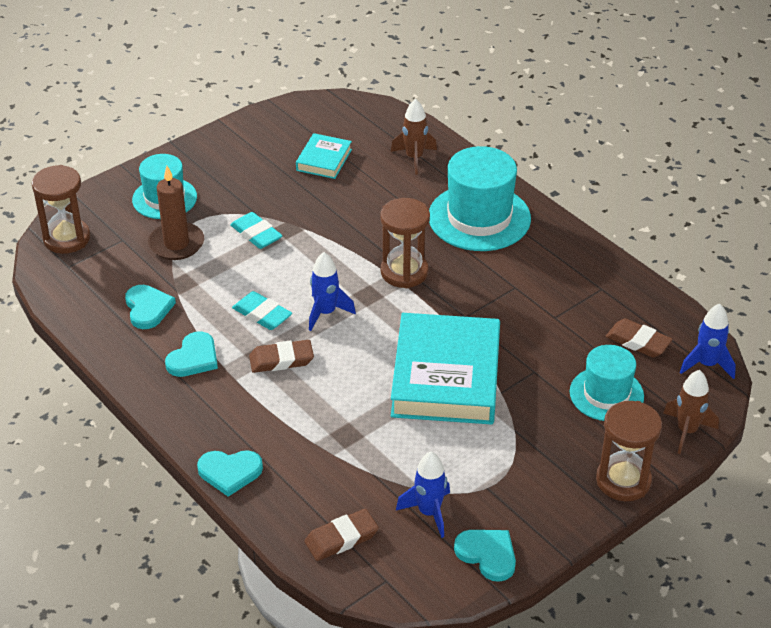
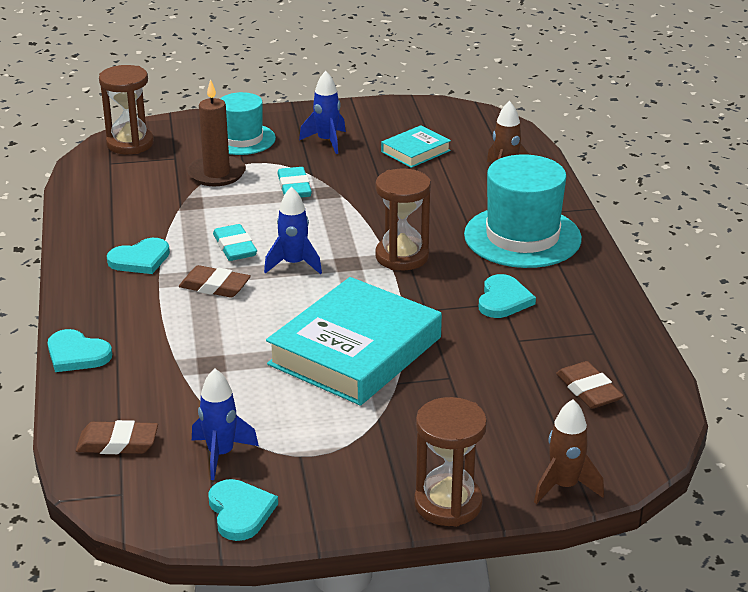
camera: 30 degrees right, 10 degrees down
turquoise heart [125,285,176,329] -> turquoise heart moved to [479,274,536,318]
turquoise hat [570,345,644,421] -> none
blue rocket [680,304,736,379] -> blue rocket moved to [299,71,346,154]

